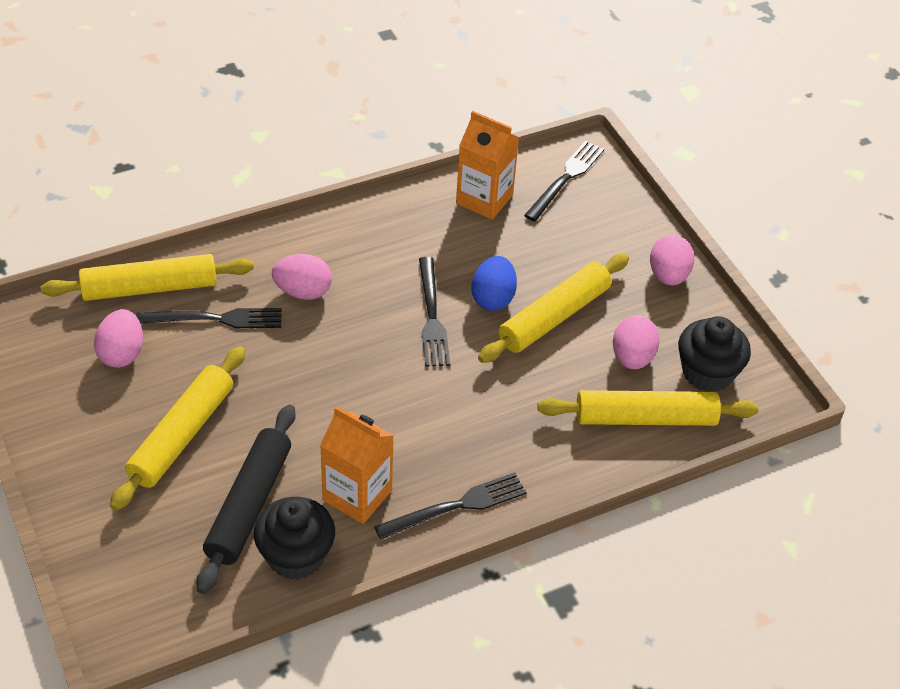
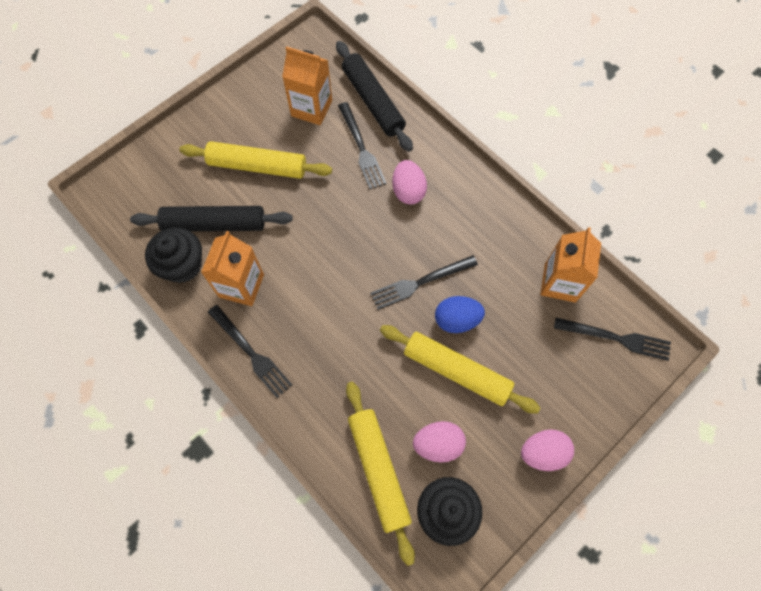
camera: 75 degrees right, 20 degrees up
yellow rolling pin [41,254,254,301] -> black rolling pin [336,41,413,152]
pink egg [94,309,143,368] -> orange carton [282,46,332,125]

